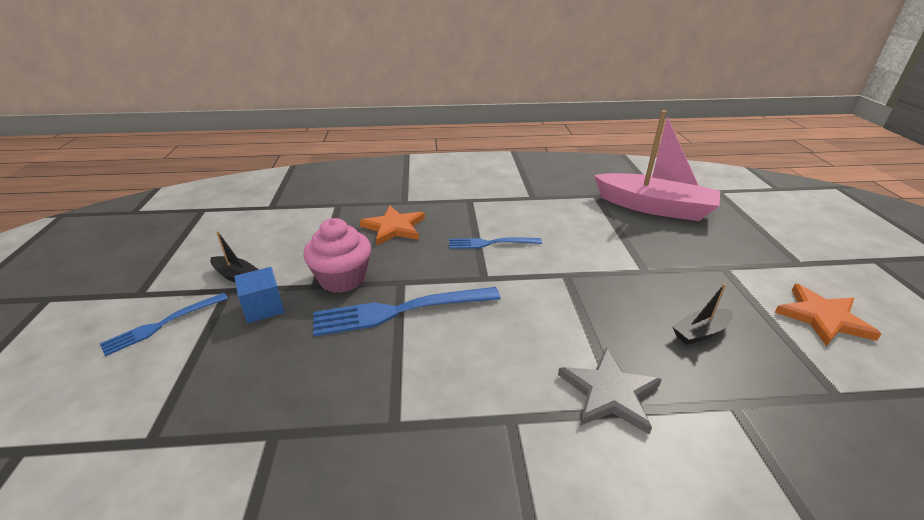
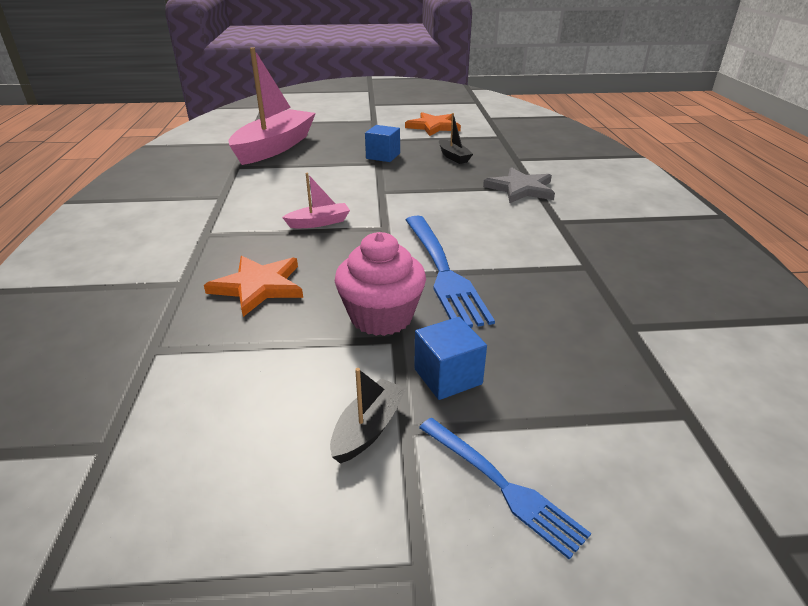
camera: 90 degrees left, 0 degrees up
blue fork [449,237,542,249] -> pink boat [282,173,350,228]
none -> blue cube [365,125,400,162]

